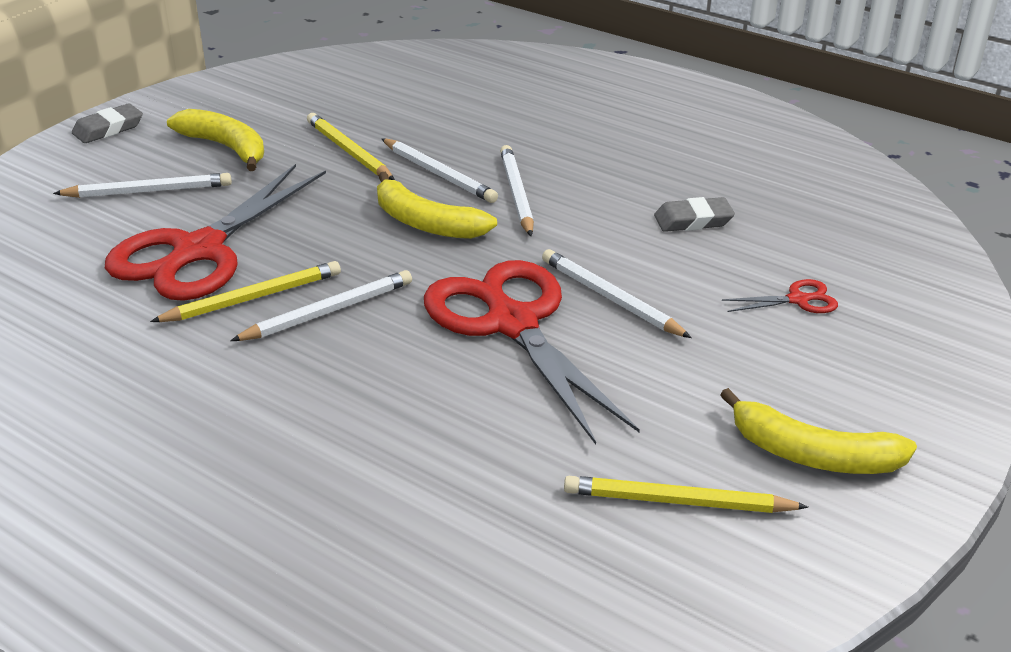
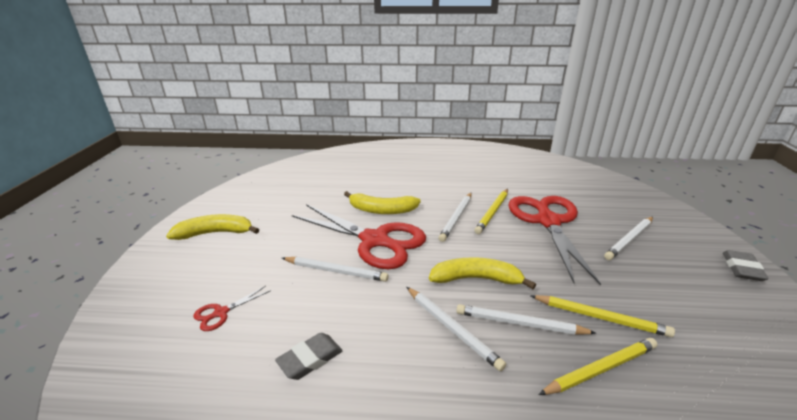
camera: 150 degrees right, 5 degrees down
yellow banana [167,109,264,171] -> yellow banana moved to [344,191,421,214]
yellow pencil [564,476,808,513] -> yellow pencil moved to [538,338,657,395]

